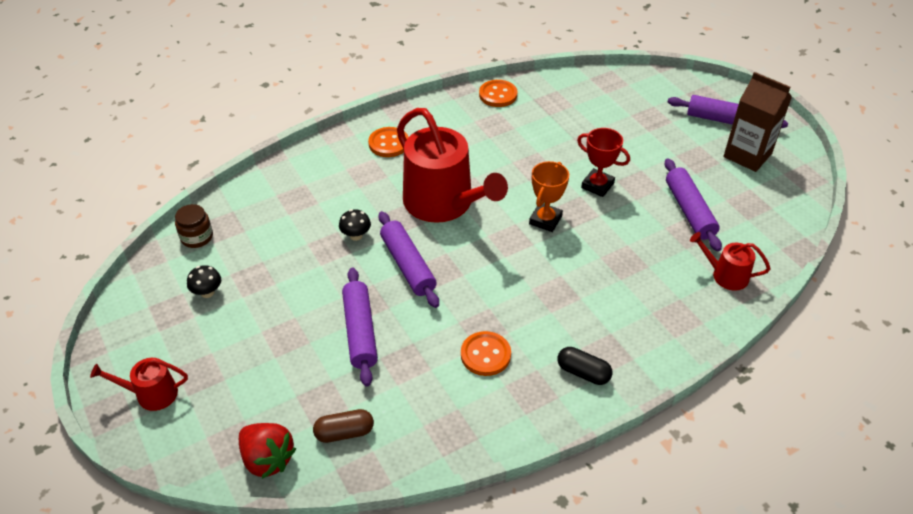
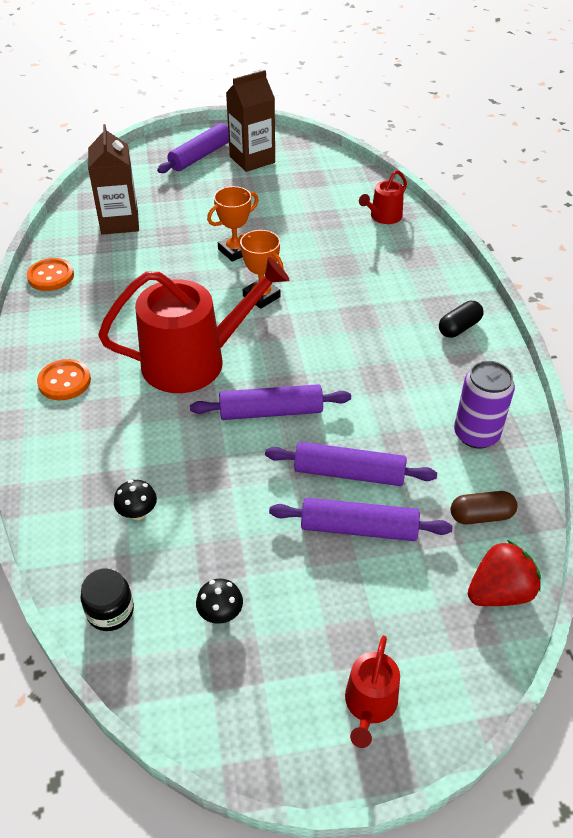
camera: 70 degrees left, 0 degrees up
brown jar [175,204,213,248] -> black jar [80,568,134,631]
brown capsule [313,409,374,443] -> brown capsule turned 75 degrees clockwise [451,491,518,524]
black mushroom [339,209,371,241] -> black mushroom moved to [114,480,157,520]
orange button [461,331,511,376] -> none
red trophy [577,128,630,197] -> orange trophy [207,186,259,262]
purple rolling pin [665,158,722,251] -> purple rolling pin moved to [269,498,452,541]
none -> brown carton [88,124,139,235]
none -> purple can [454,361,515,449]

